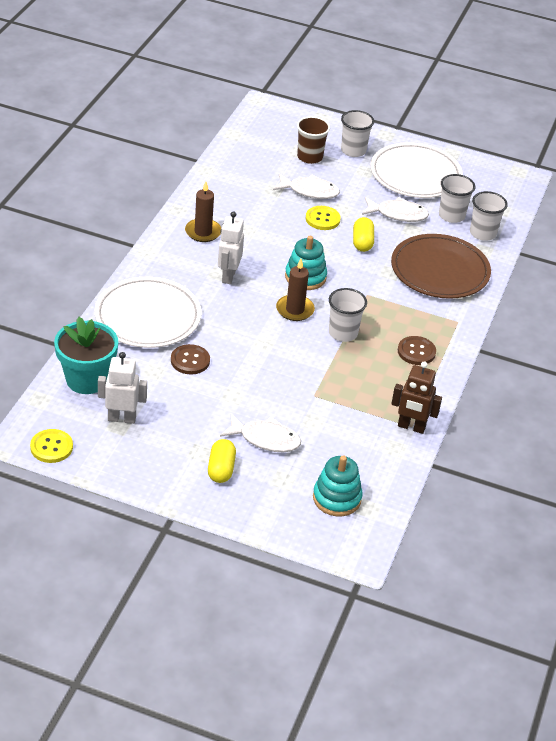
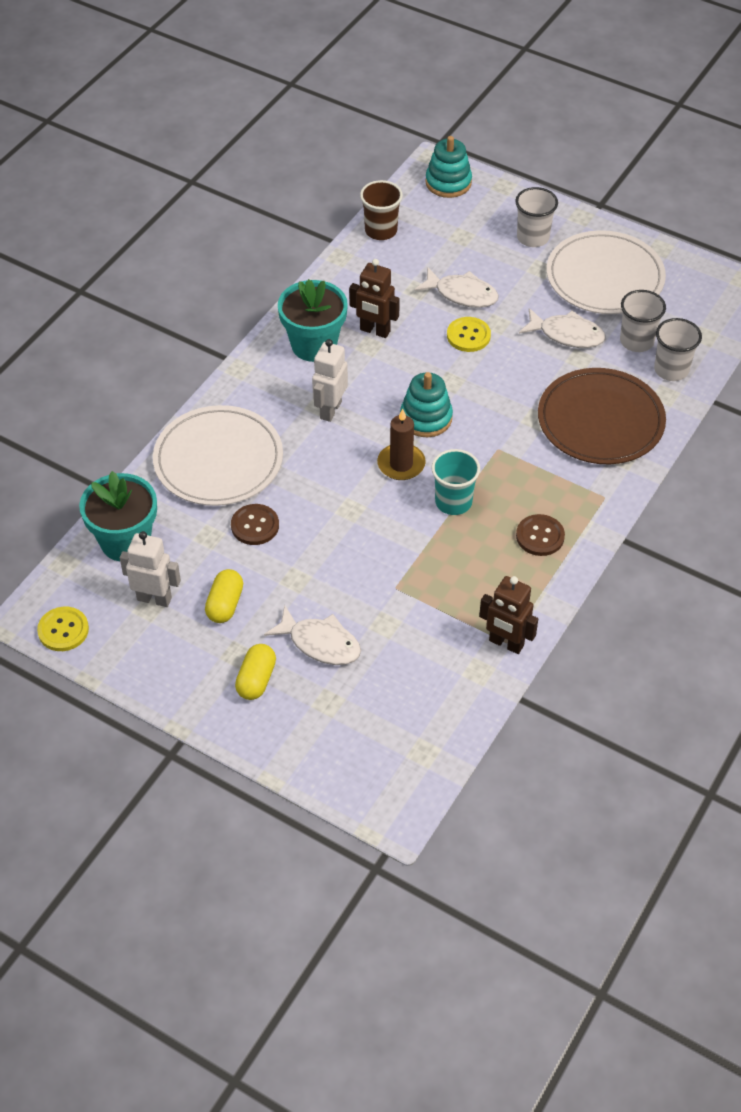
camera: 15 degrees right, 10 degrees up
brown candle [185,181,221,242] -> turquoise flower pot [278,279,348,362]
brown cup [297,116,330,164] -> brown cup moved to [360,180,403,240]
turquoise stacking toy [313,456,363,516] -> turquoise stacking toy moved to [425,136,472,198]
white cup [329,288,367,342] -> turquoise cup [431,449,480,515]
yellow capsule [353,217,374,252] -> yellow capsule moved to [205,569,243,623]
none -> brown robot [349,259,400,338]

